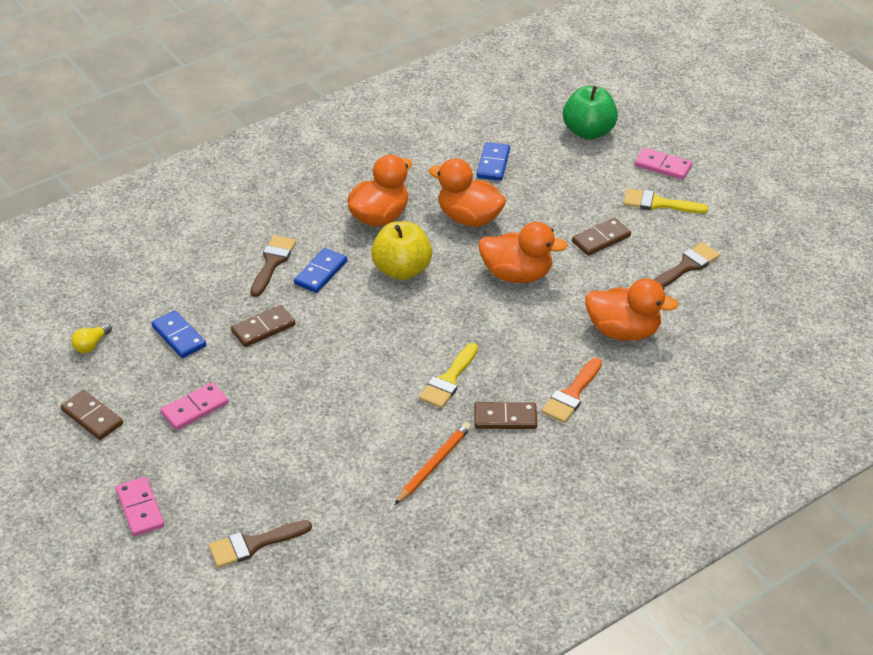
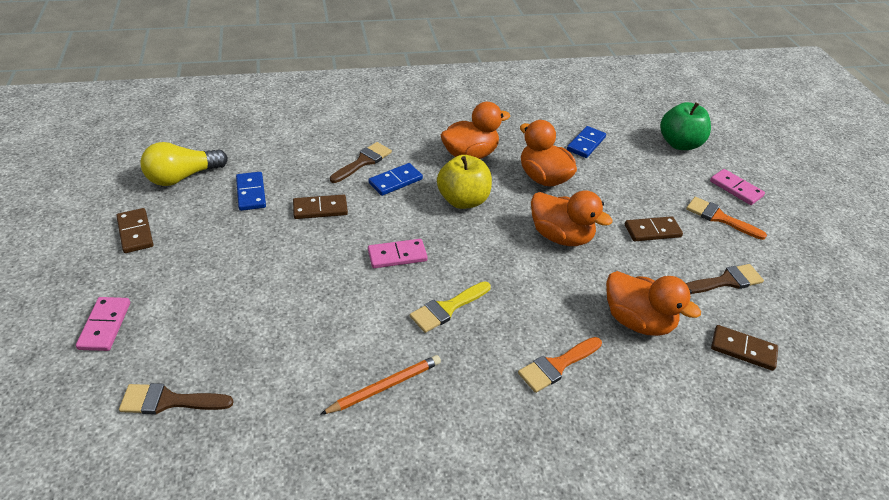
camera: 20 degrees right, 0 degrees up
yellow light bulb [71,323,112,353] -> yellow light bulb [140,142,228,186], size x1.99
pink domino [161,382,228,430] -> pink domino moved to [368,239,428,268]
brown domino [474,402,537,429] -> brown domino moved to [711,325,778,371]
yellow brush [623,188,708,213] -> orange brush [686,197,767,240]

